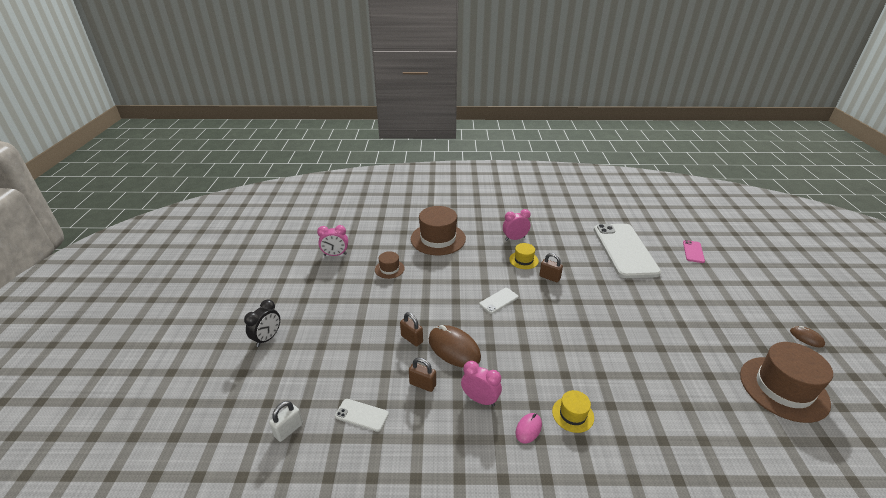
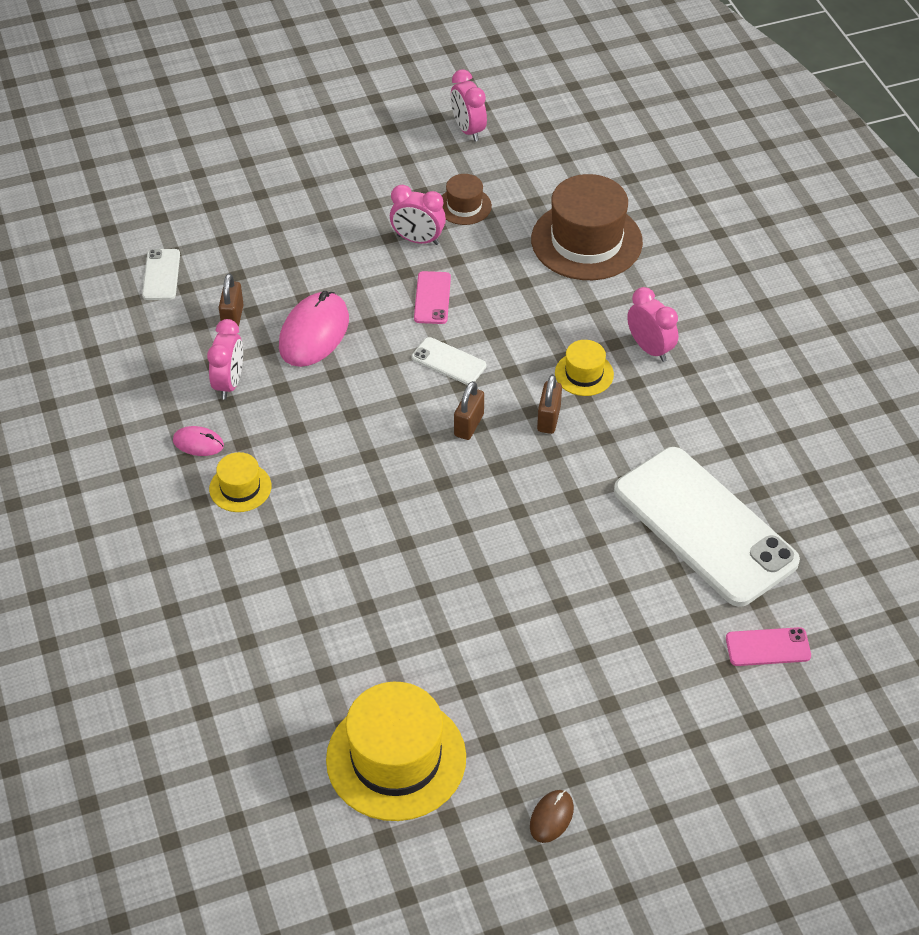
camera: 70 degrees right, 15 degrees up
black clock [244,299,280,347] -> none
white padlock [269,401,303,442] -> none
brown padlock [400,312,423,346] -> brown padlock moved to [454,381,484,440]
brown mouse [429,325,481,368] -> pink mouse [279,291,349,367]
white phone [594,224,661,278] -> white phone turned 75 degrees clockwise [614,447,800,607]
brown hat [740,342,833,423] -> yellow hat [326,682,466,821]
none -> pink clock [390,185,446,245]
none -> pink phone [414,271,451,324]

